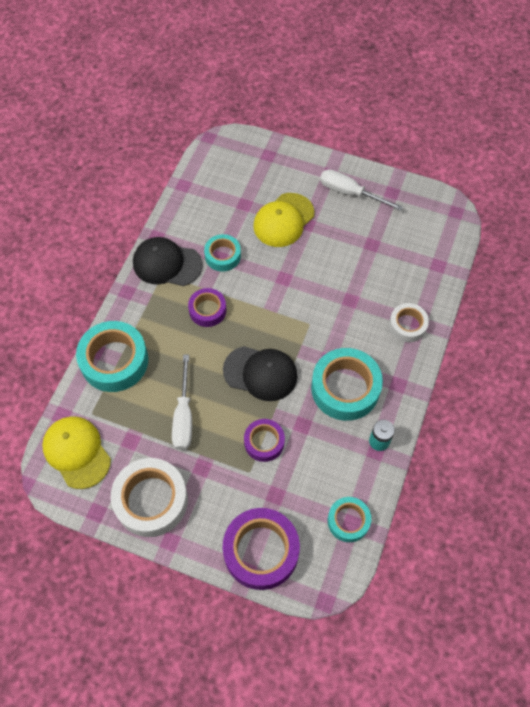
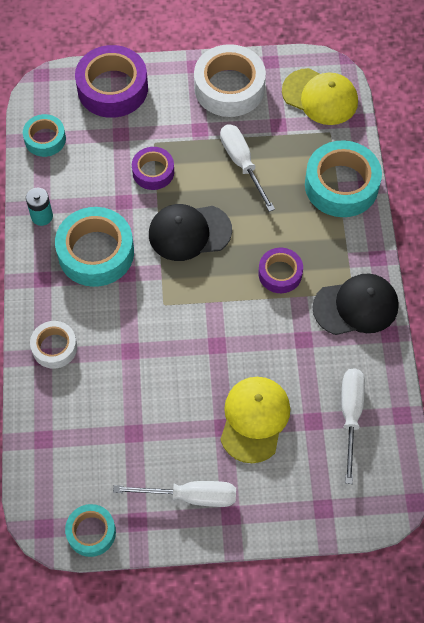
camera: 155 degrees right, 0 degrees up
turquoise tape [204,234,241,272] -> turquoise tape moved to [65,504,116,557]
none -> white screwdriver [341,368,365,484]

